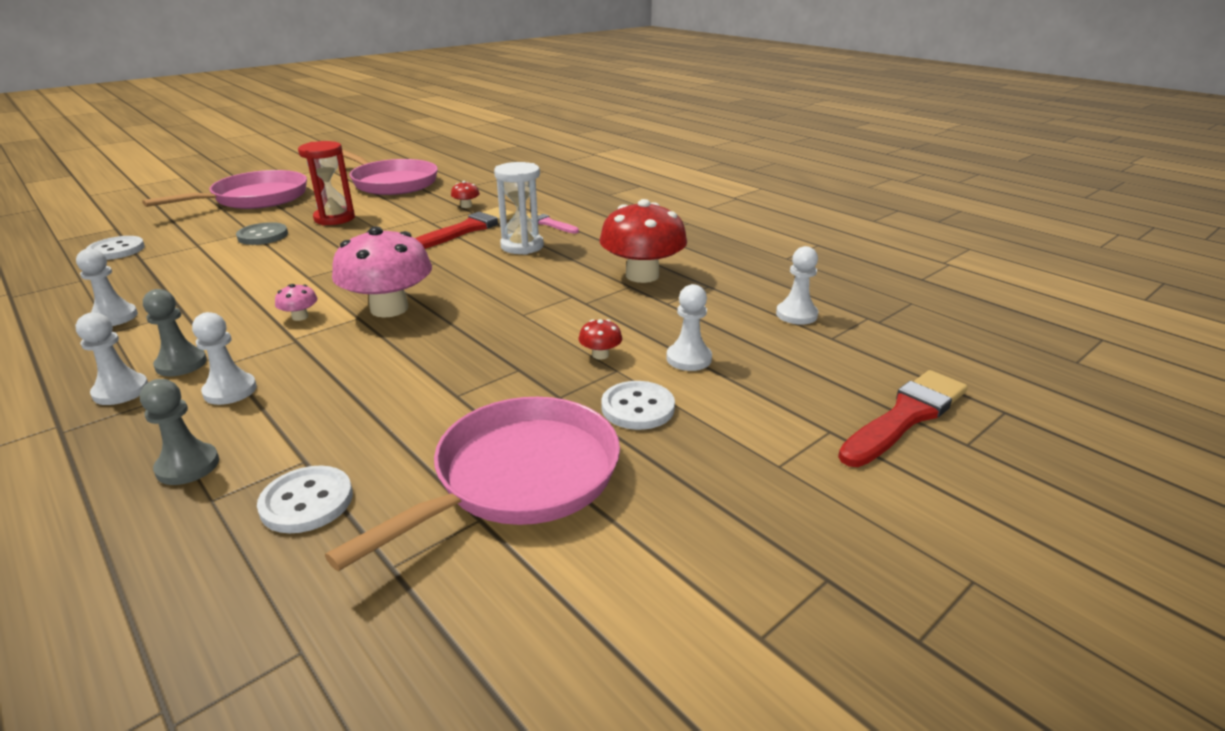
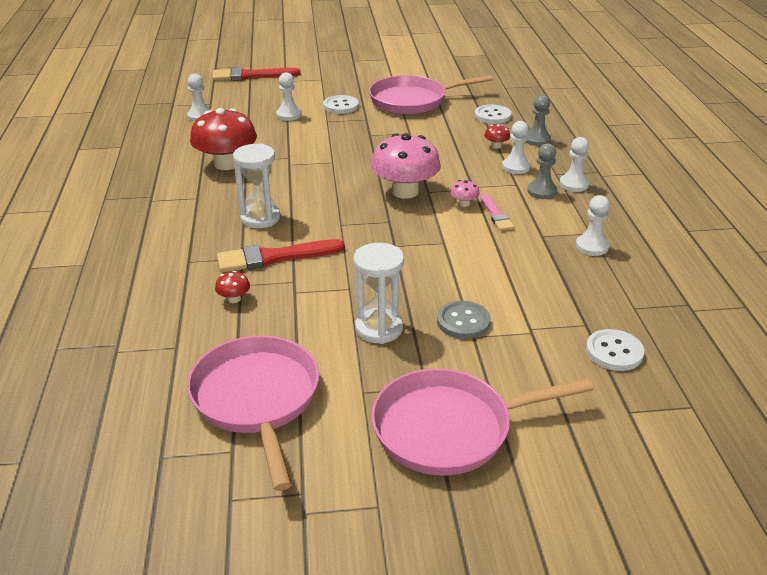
camera: 145 degrees left, 5 degrees up
red hourglass [298,141,355,225] -> white hourglass [353,243,404,344]
pink brush [526,213,579,234] -> pink brush moved to [480,194,514,231]
red mushroom [578,319,622,359] -> red mushroom moved to [484,124,510,149]

